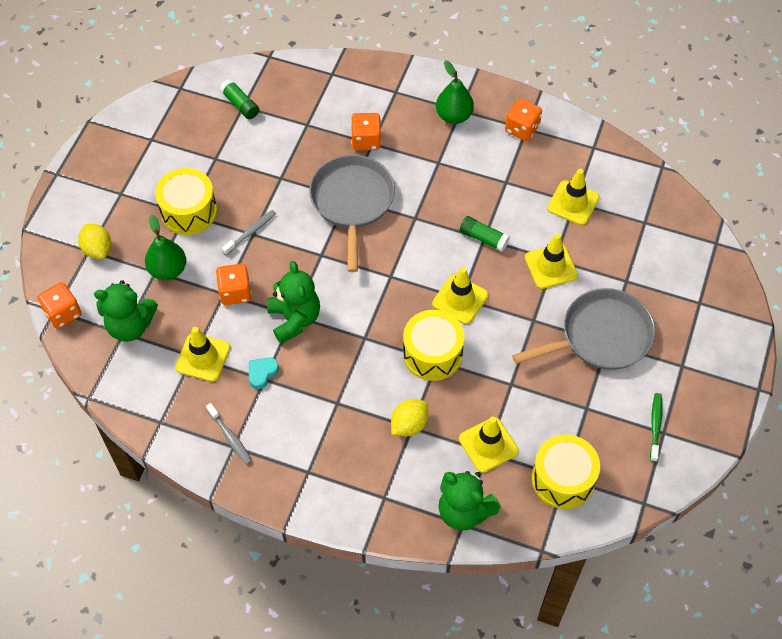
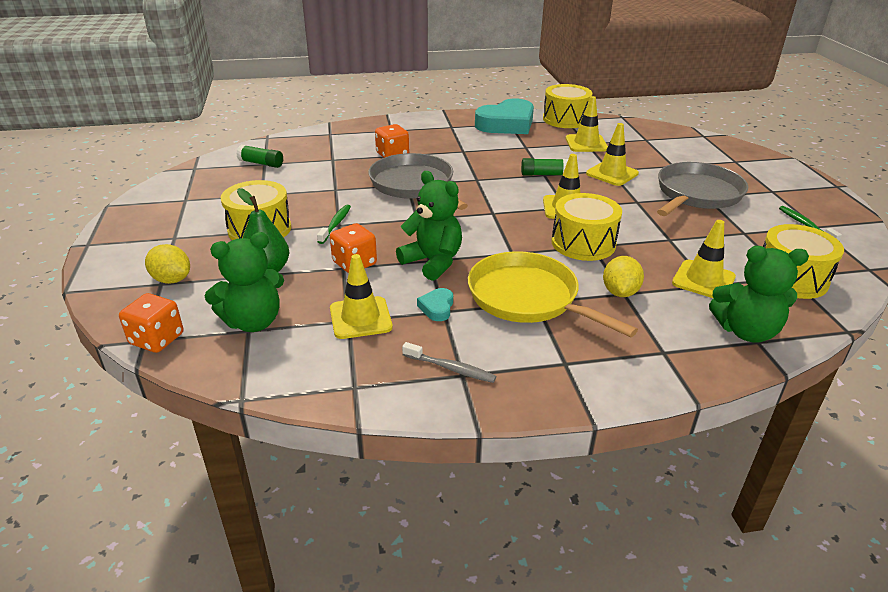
camera: 30 degrees left, 25 degrees down
grey toothbrush [222,210,276,255] -> green toothbrush [317,205,351,244]
green pear [436,60,474,124] -> none
orange dice [505,98,542,141] -> turquoise heart [475,99,534,134]
none -> yellow pan [468,251,638,337]
none -> yellow drum [543,84,592,128]

